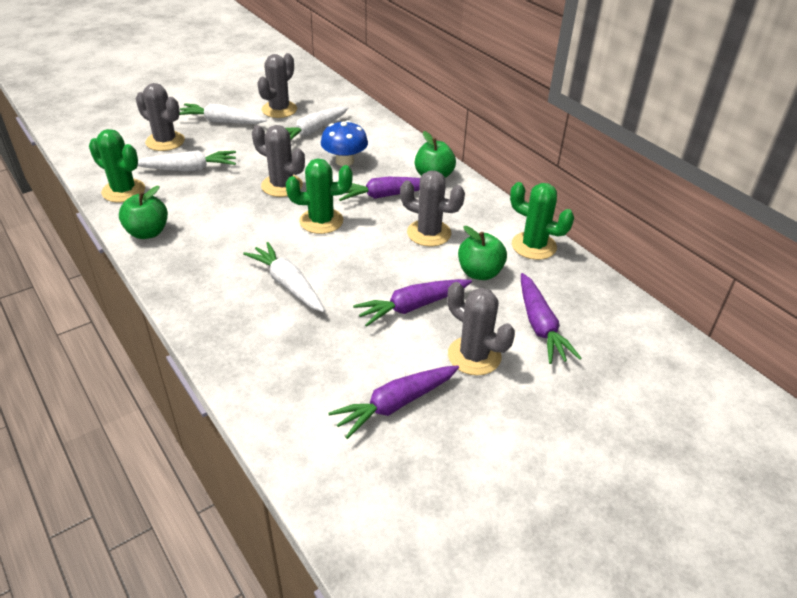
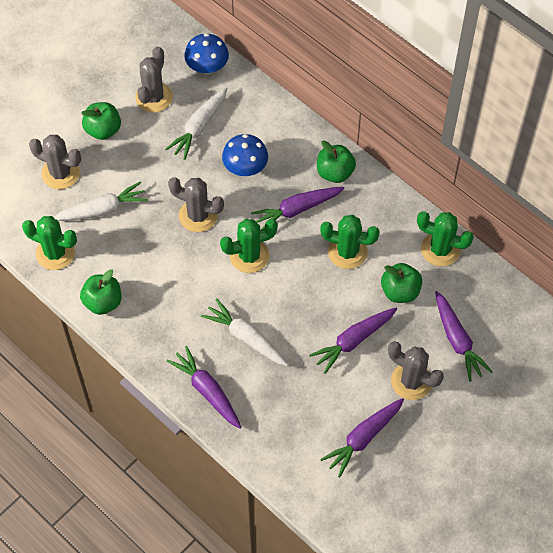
camera: 10 degrees left, 20 degrees up
white carrot [179,103,267,124] -> green apple [81,102,121,140]
grey cactus [400,170,465,247] -> green cactus [320,215,380,269]
none -> purple carrot [167,346,242,429]
none -> blue mushroom [184,33,229,74]

